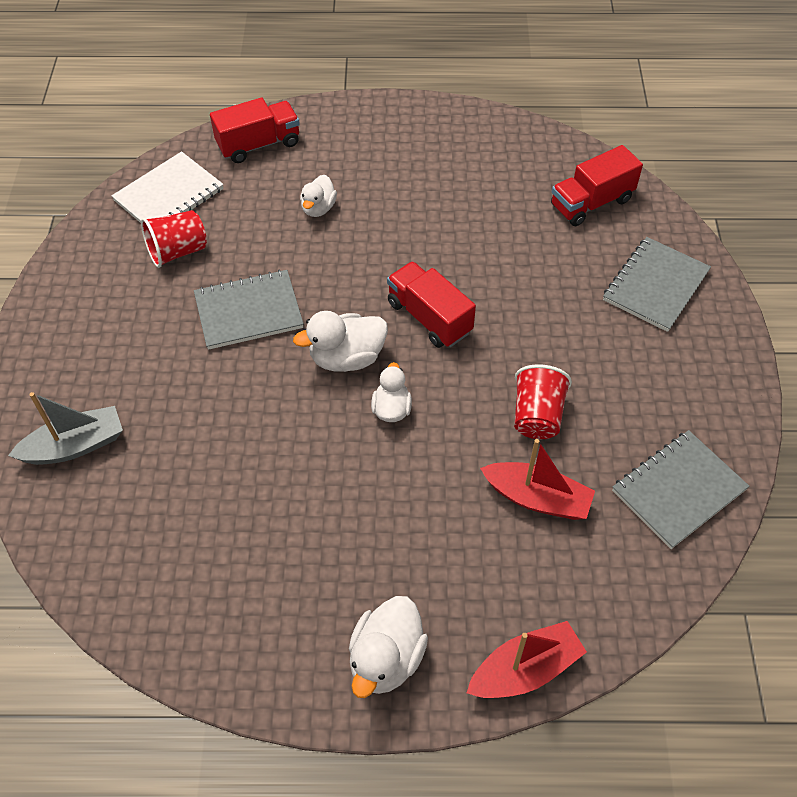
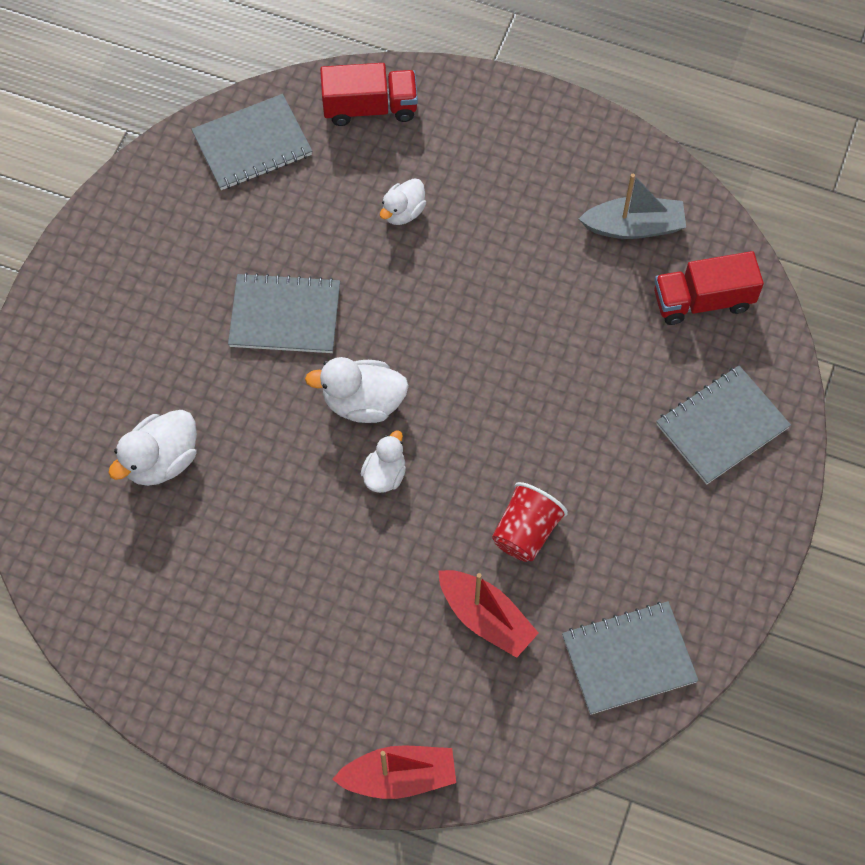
camera: 20 degrees right, 10 degrees up
grey boat [8,392,123,465] -> grey boat moved to [579,174,686,239]
white notebook [112,151,224,223] -> grey notebook [191,94,312,190]
red cup [141,210,207,268] -> none
white duck [349,596,428,698] -> white duck moved to [108,410,197,486]
red truck [387,261,476,348] -> none

